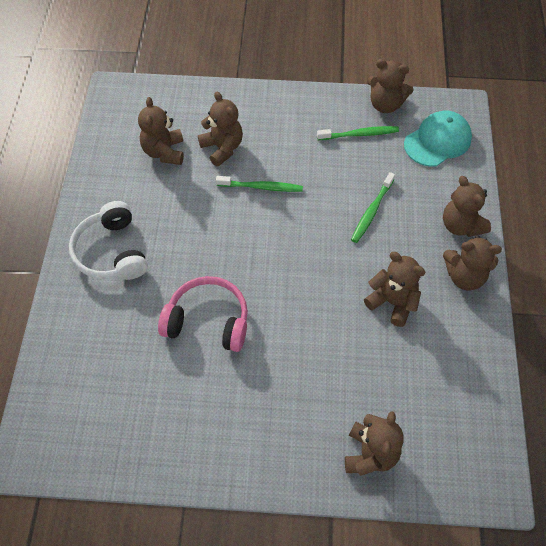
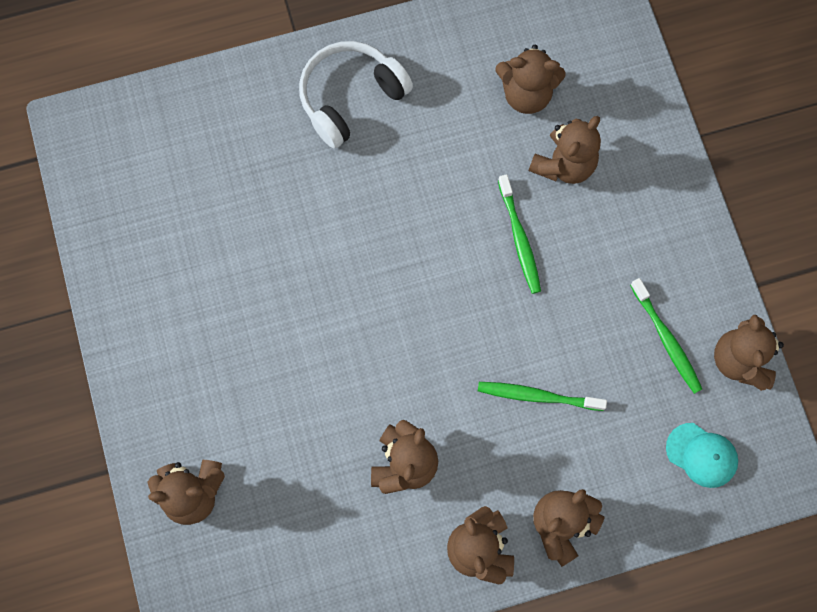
camera: 70 degrees right, 15 degrees up
brown teddy bear [138,97,184,165] -> brown teddy bear turned 150 degrees counterclockwise [495,45,566,114]
pink headphones [158,276,248,352] -> none
turquoise cap [404,111,472,167] -> turquoise cap [666,423,738,488], size x0.66

